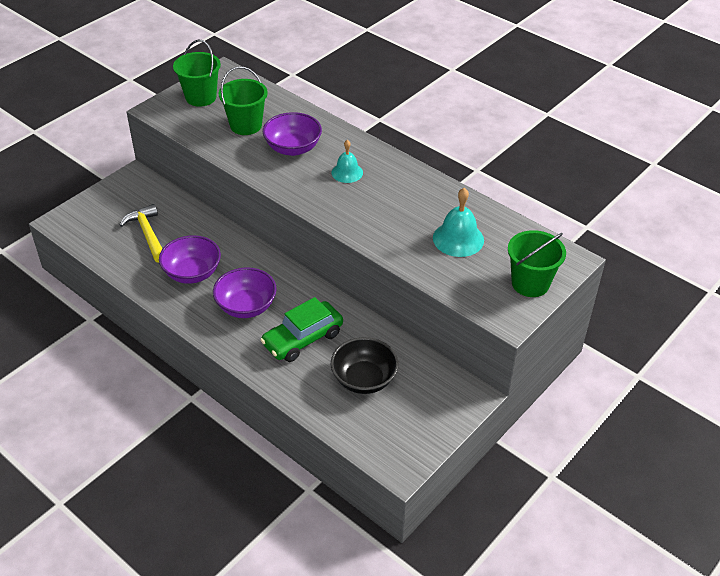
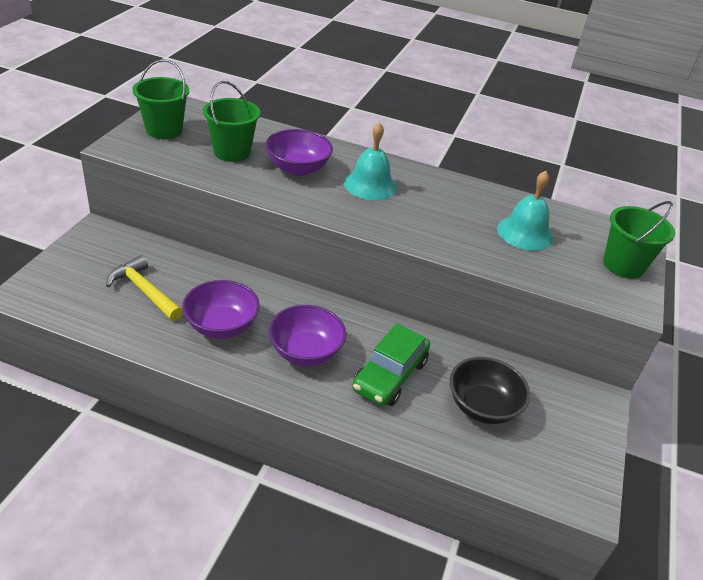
camera: 25 degrees left, 5 degrees down
turquoise bell [332,140,363,183] -> turquoise bell [344,122,397,200], size x1.51

